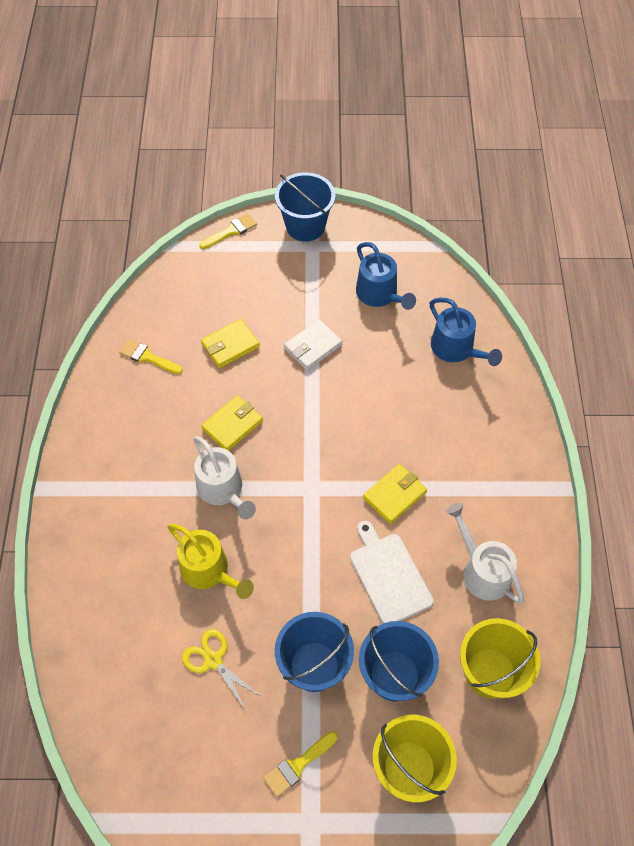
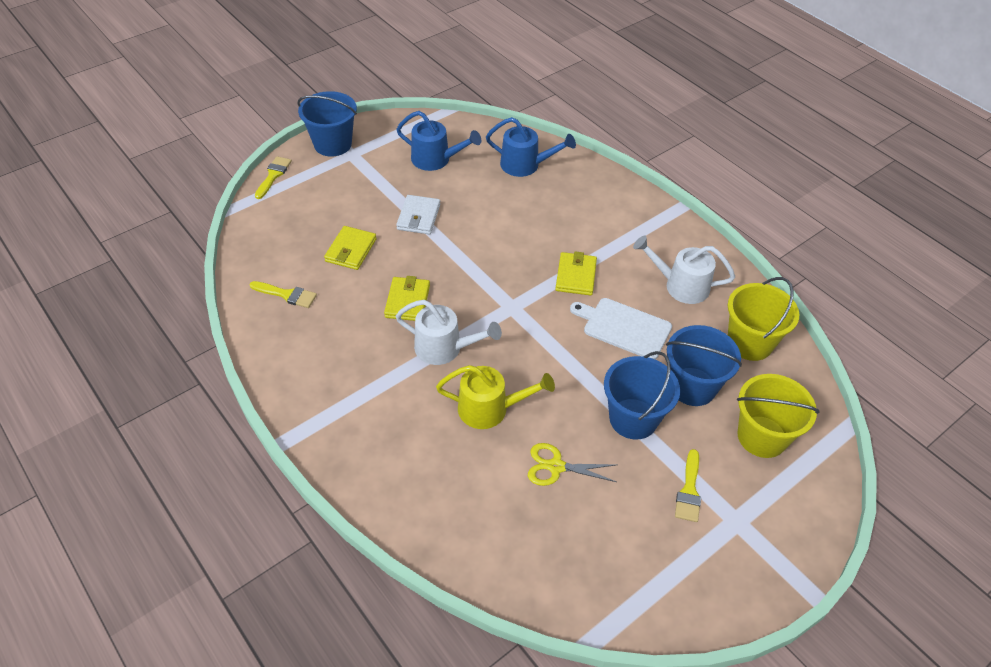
camera: 40 degrees left, 10 degrees down
yellow brush [119,339,183,375] -> yellow brush turned 150 degrees counterclockwise [249,281,317,308]

